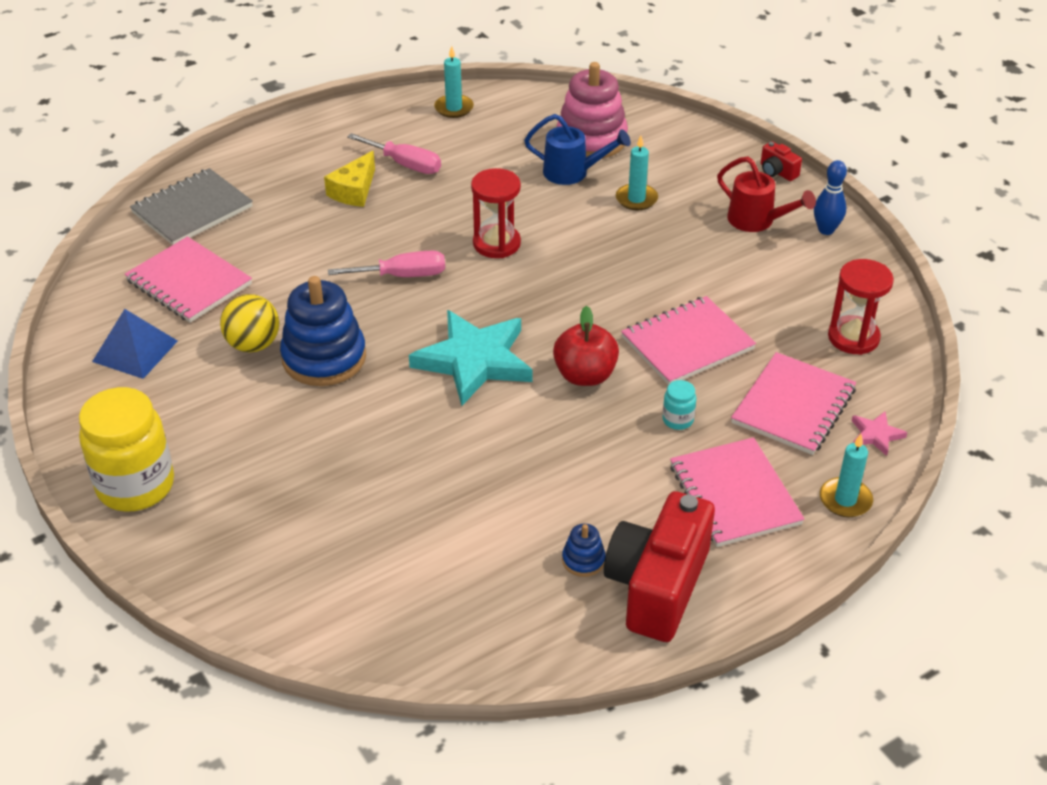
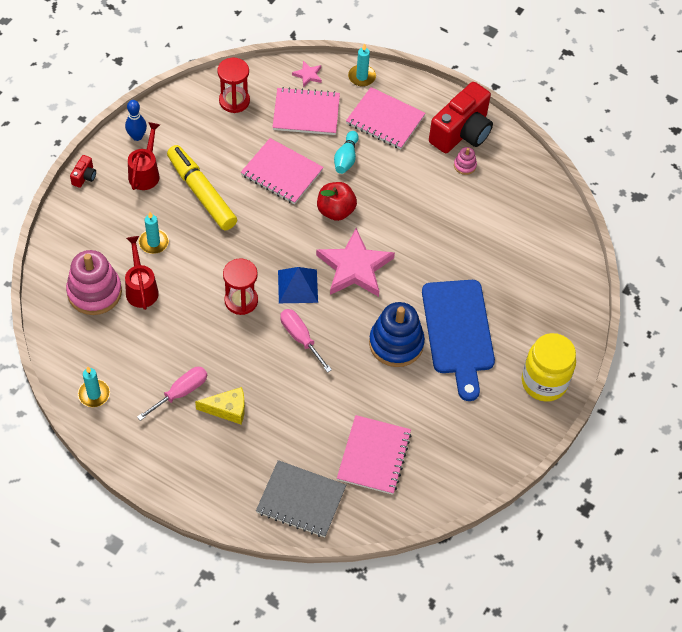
camera: 120 degrees left, 15 degrees up
blue pyramid [92,309,178,379] -> blue pyramid moved to [278,267,318,303]
yellow ball [220,294,279,352] -> none
pink screwdriver [347,133,441,174] -> pink screwdriver turned 45 degrees clockwise [137,367,207,421]
turquoise star [409,310,532,406] -> pink star [316,228,395,297]
blue watering can [524,114,631,185] -> red watering can [125,236,159,310]
blue stacking toy [562,524,605,577] -> pink stacking toy [454,147,477,175]
red camera [604,491,715,642] -> red camera turned 45 degrees counterclockwise [429,82,493,153]
turquoise jar [662,380,696,430] -> turquoise bowling pin [334,131,359,174]
pink notebook [670,437,805,547] -> pink notebook turned 75 degrees clockwise [346,87,426,150]
none -> yellow marker [167,145,237,230]
none -> blue cutting board [422,280,495,401]

